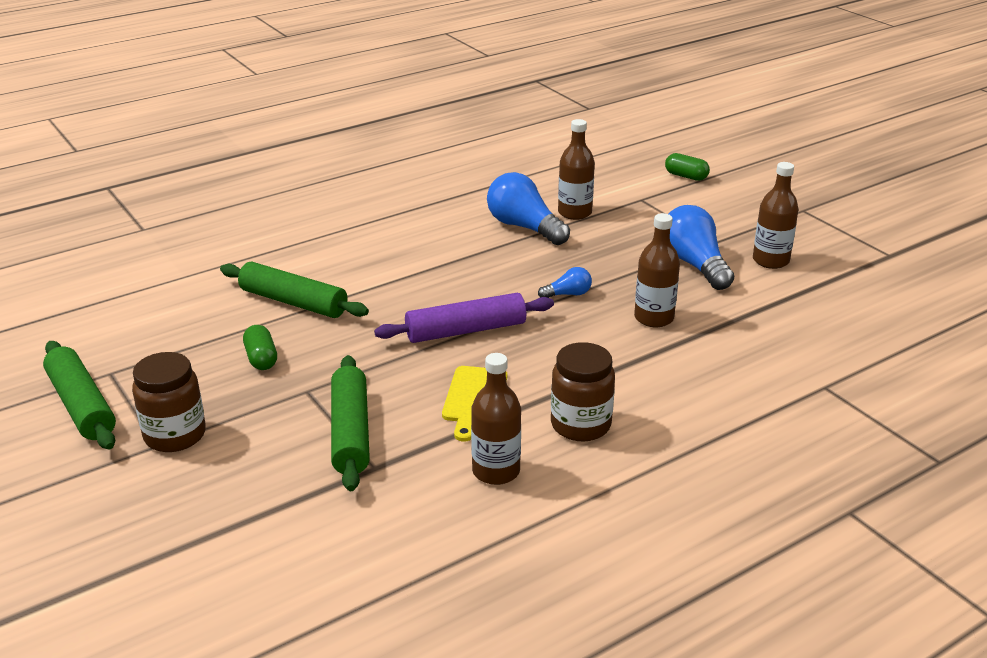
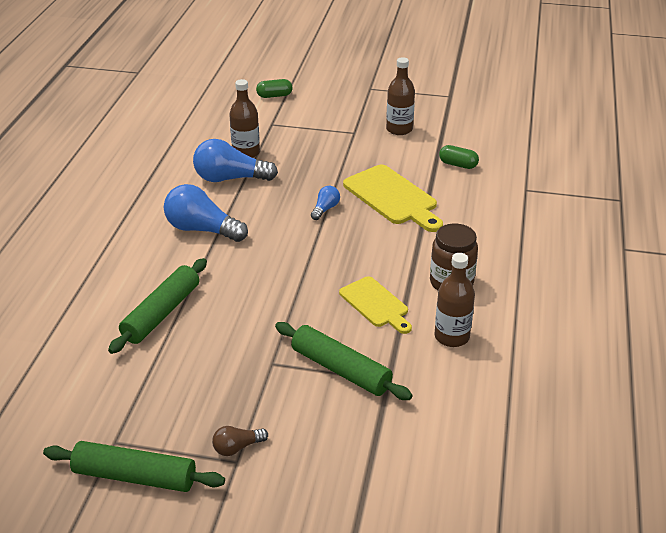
camera: 45 degrees left, 5 degrees up
brown jar [132,352,206,452] -> brown light bulb [212,426,268,456]
green rolling pin [220,262,369,318] -> green rolling pin turned 45 degrees counterclockwise [108,258,207,354]
green capsule [243,325,277,370] -> green capsule moved to [439,145,479,169]
purple rolling pin [374,293,554,343] -> none
brown bottle [634,213,680,327] -> yellow cutting board [343,165,443,232]
blue light bulb [668,205,734,290] -> blue light bulb moved to [164,184,248,242]

